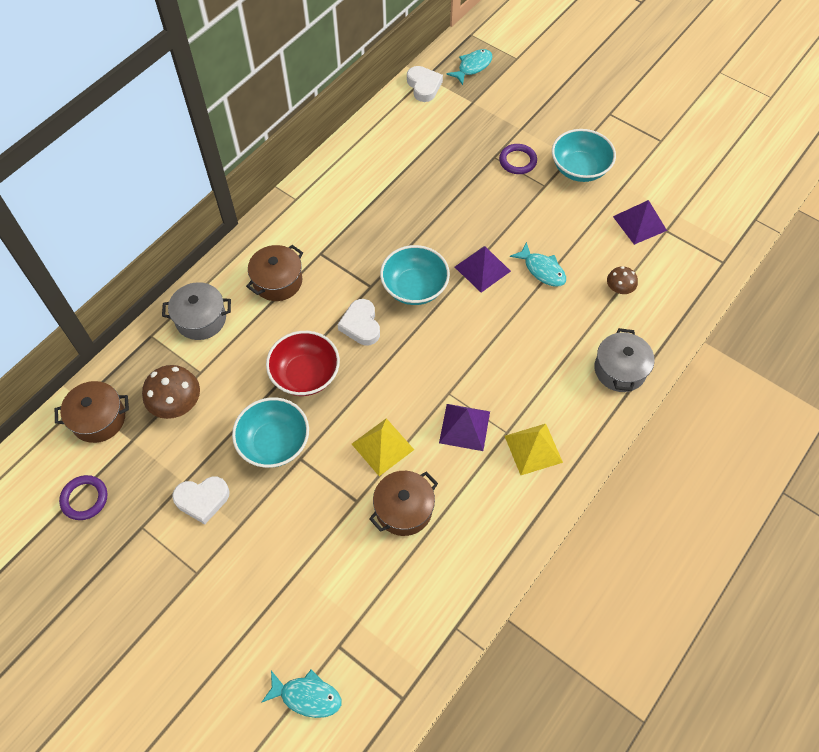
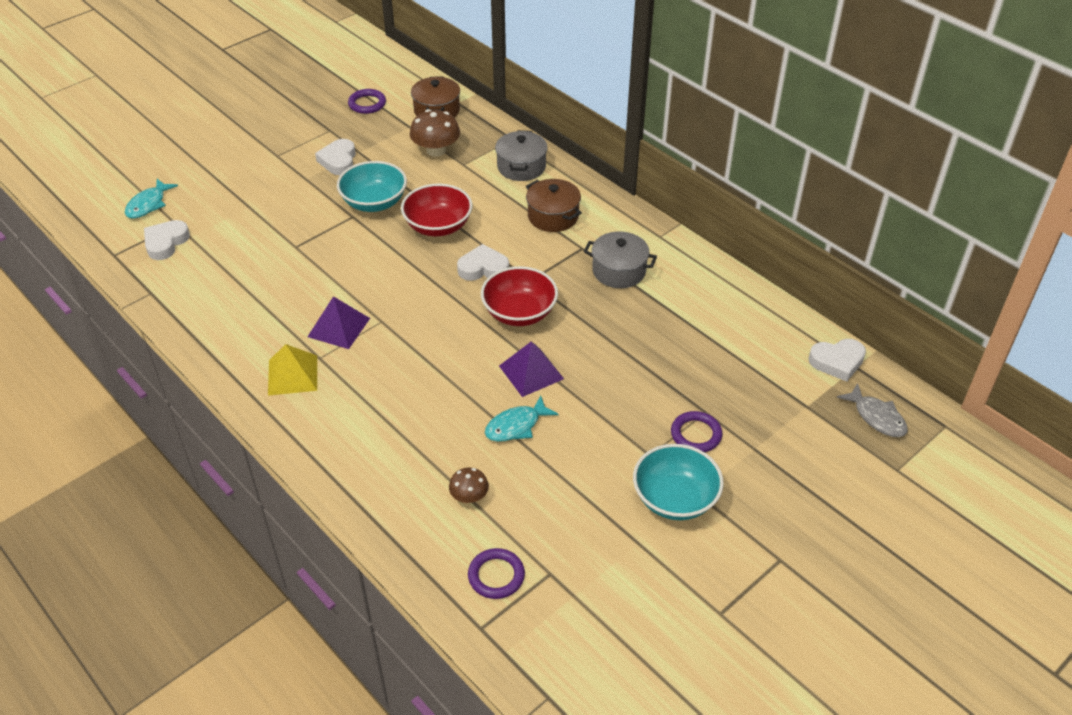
camera: 100 degrees right, 15 degrees down
yellow pyramid [352,418,414,476] -> none
brown pot [369,471,438,536] -> none
turquoise bowl [380,245,450,305] -> red bowl [481,266,558,326]
turquoise fish [446,49,493,85] -> grey fish [836,383,908,437]
grey pot [594,328,655,392] -> grey pot moved to [584,231,657,288]
purple pyramid [613,200,667,245] -> none
none -> white heart [144,220,190,260]
none -> purple ring [468,548,525,599]

